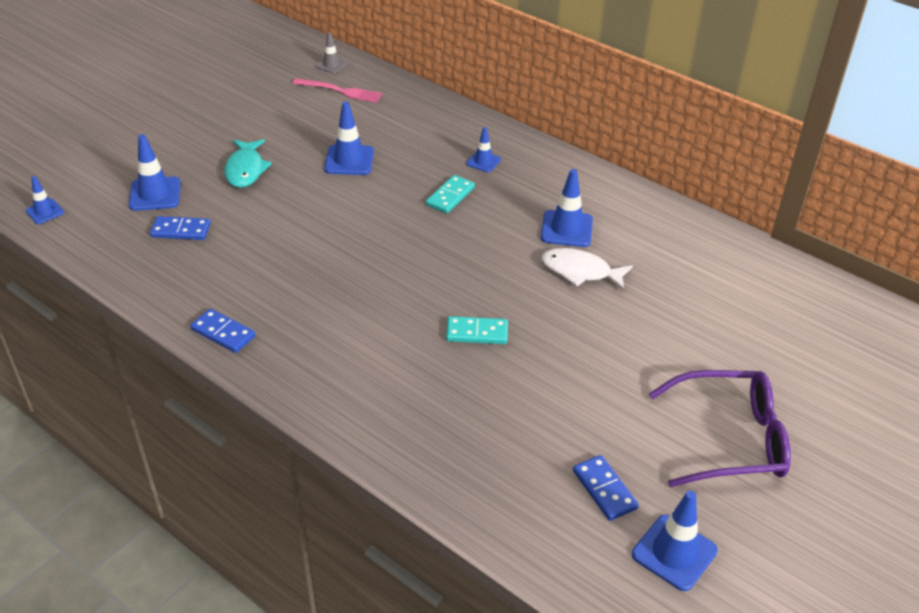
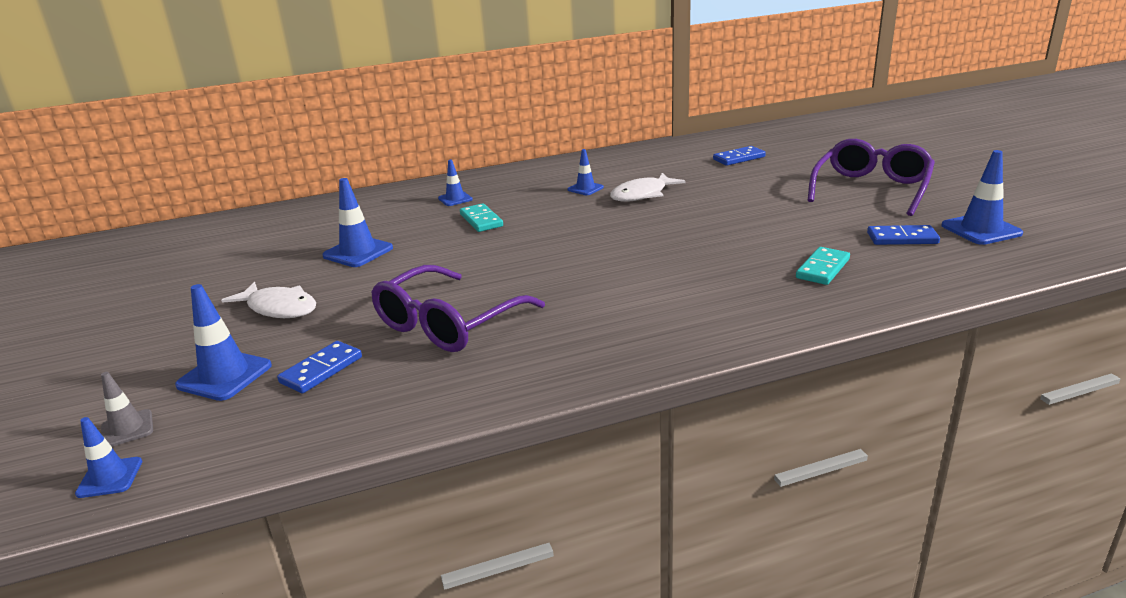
camera: 55 degrees left, 15 degrees down
blue domino [190,309,256,353] -> blue domino moved to [713,146,766,166]
turquoise fish [224,139,272,188] -> white fish [221,282,316,318]
pink fork [292,78,383,103] -> none
grey traffic cone [316,32,348,74] -> grey traffic cone moved to [101,372,153,447]
turquoise domino [446,316,508,344] -> turquoise domino moved to [796,247,850,285]
blue traffic cone [541,169,593,247] -> blue traffic cone [568,149,604,195], size x0.60
none -> purple glasses [371,265,545,352]

